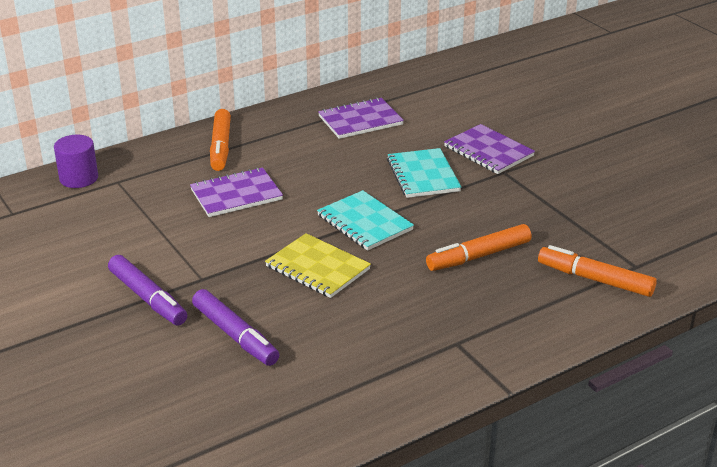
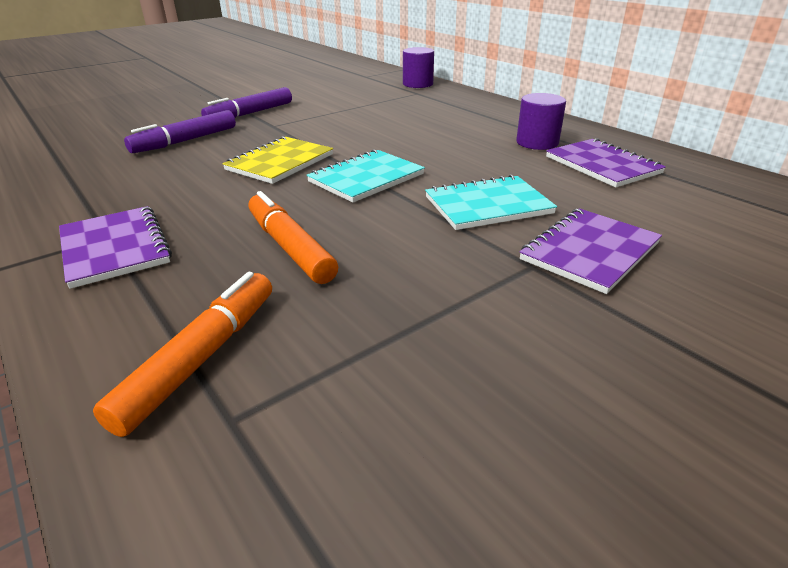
camera: 85 degrees right, 0 degrees up
purple notebook [190,167,283,217] -> purple notebook moved to [59,206,172,289]
orange marker [210,109,231,171] -> none
none -> purple cylinder [516,93,566,150]

